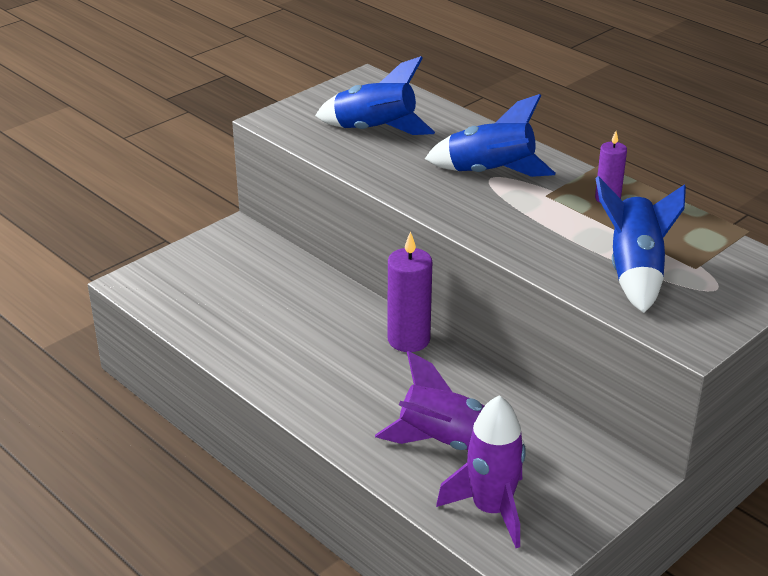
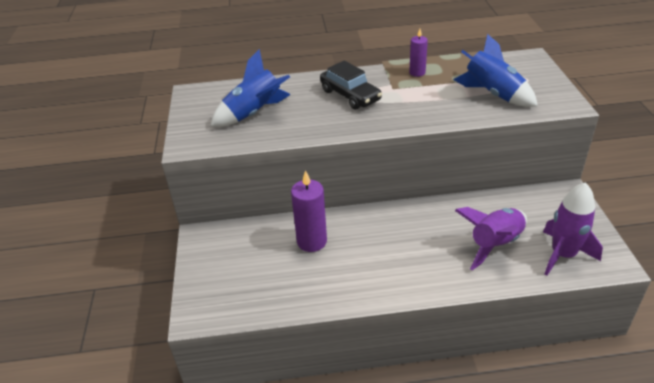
camera: 50 degrees left, 5 degrees up
purple candle [388,231,432,352] -> purple candle moved to [291,170,327,252]
blue rocket [425,94,556,177] -> black car [320,61,382,109]

